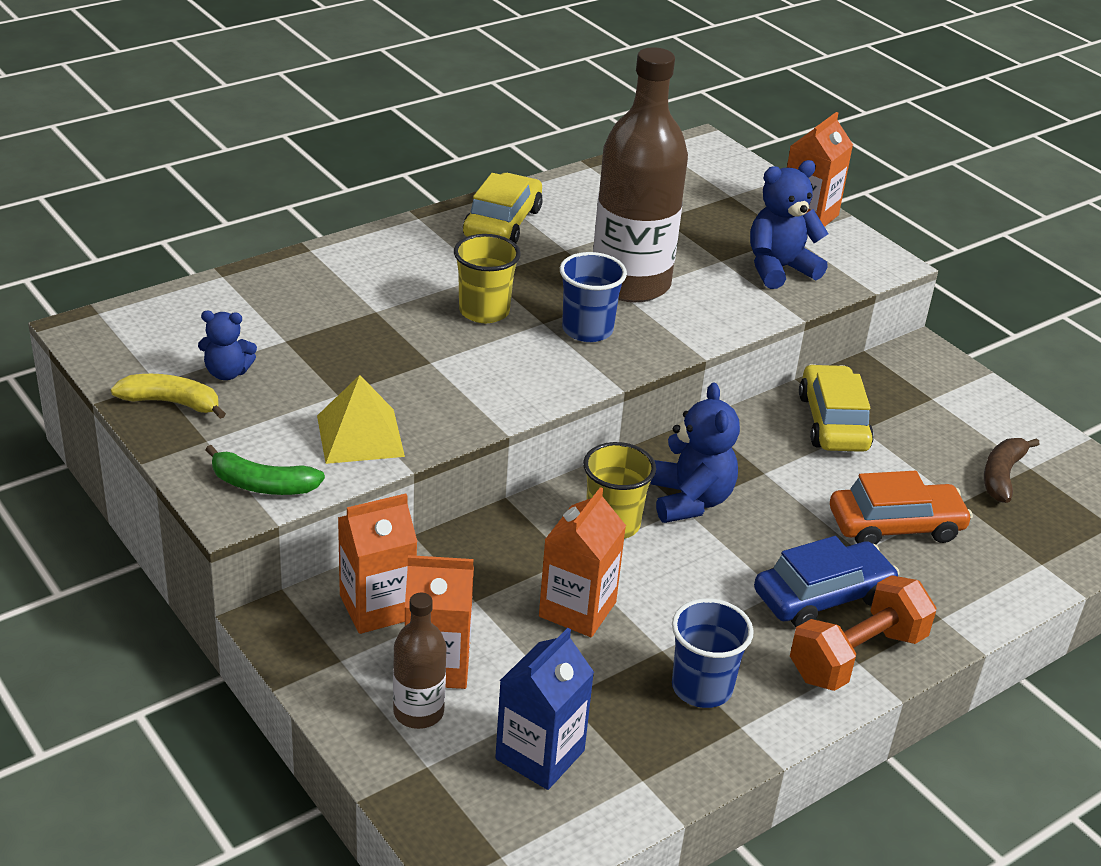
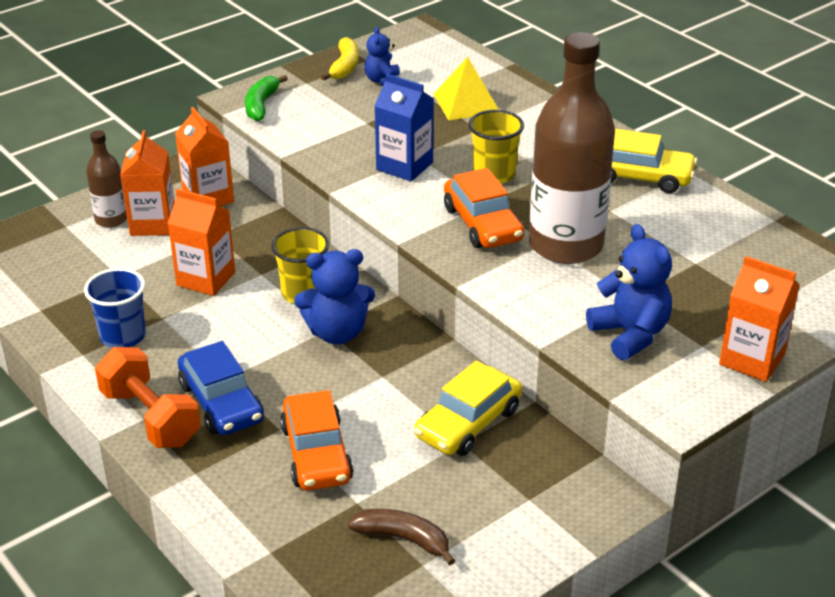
camera: 90 degrees right, 0 degrees up
yellow pyramid [317,375,405,464] -> yellow pyramid moved to [434,57,499,120]
blue carton [495,628,594,790] -> blue carton moved to [374,74,434,181]
blue cup [560,252,627,342] -> orange car [444,168,524,248]
yellow car [799,364,874,452] -> yellow car turned 135 degrees clockwise [414,361,522,456]

